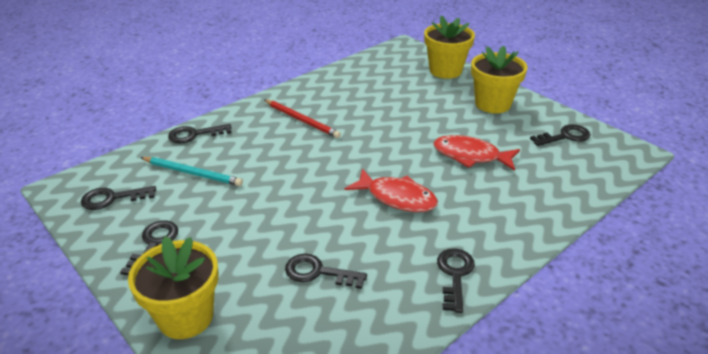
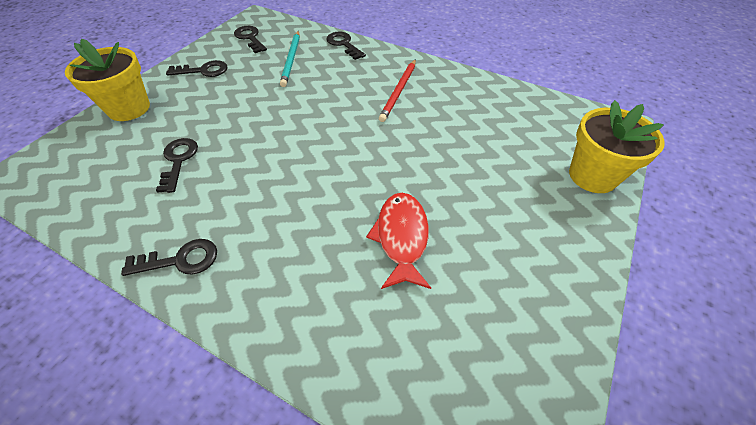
camera: 70 degrees right, 15 degrees up
red fish [345,168,438,212] -> none
yellow flower pot [471,46,528,113] -> none
black key [530,124,591,146] -> none

